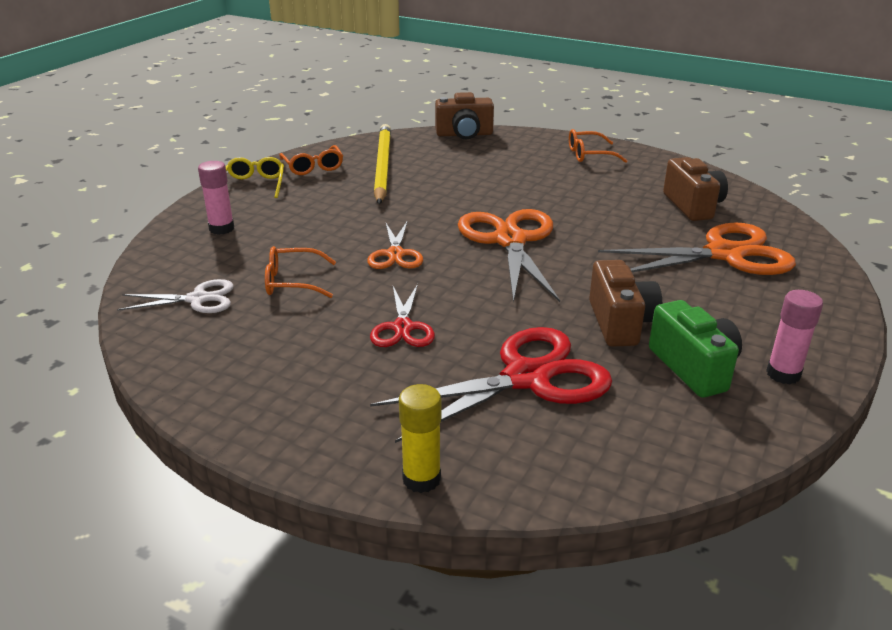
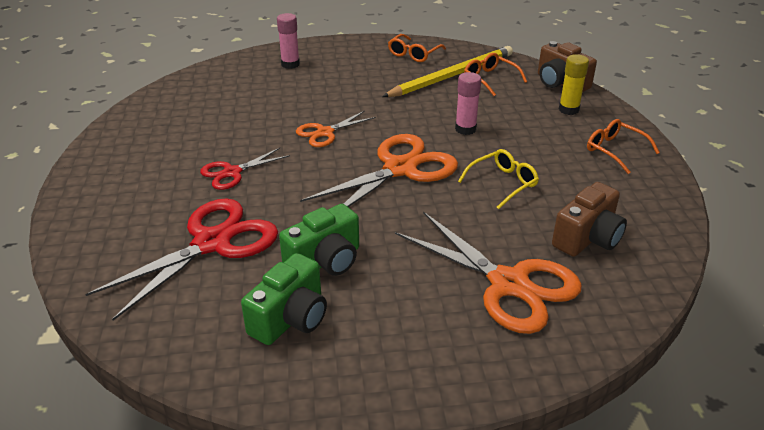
camera: 55 degrees right, 5 degrees up
white scissors [117,279,234,313] -> none
yellow glasses [226,157,284,198] -> yellow glasses moved to [458,149,539,209]
orange glasses [265,246,336,298] -> orange glasses moved to [464,53,527,96]
red scissors [370,327,612,443] -> red scissors turned 75 degrees counterclockwise [85,198,278,320]
yellow glue stick [399,384,441,493] -> yellow glue stick moved to [559,54,589,115]
brown camera [589,260,662,347] -> green camera [279,204,359,276]
pink glue stick [766,290,823,385] -> pink glue stick moved to [455,72,481,135]

